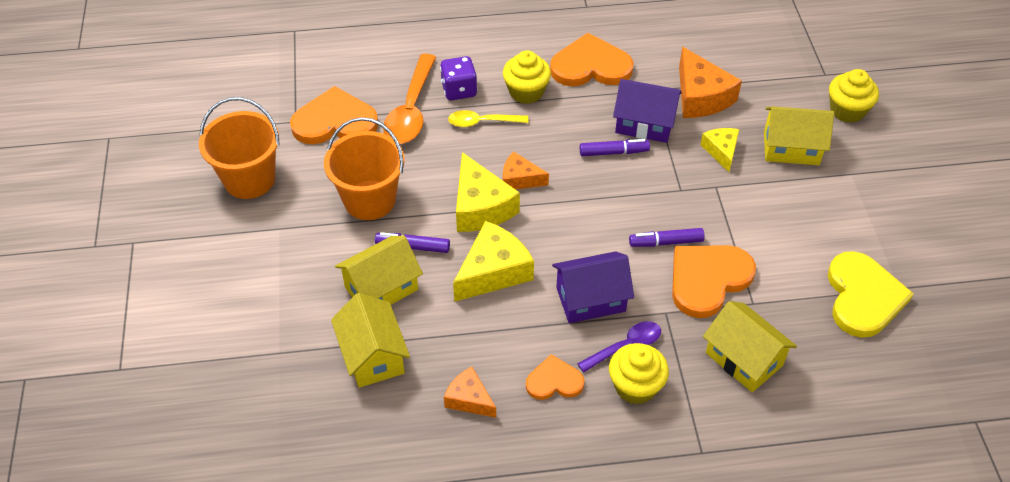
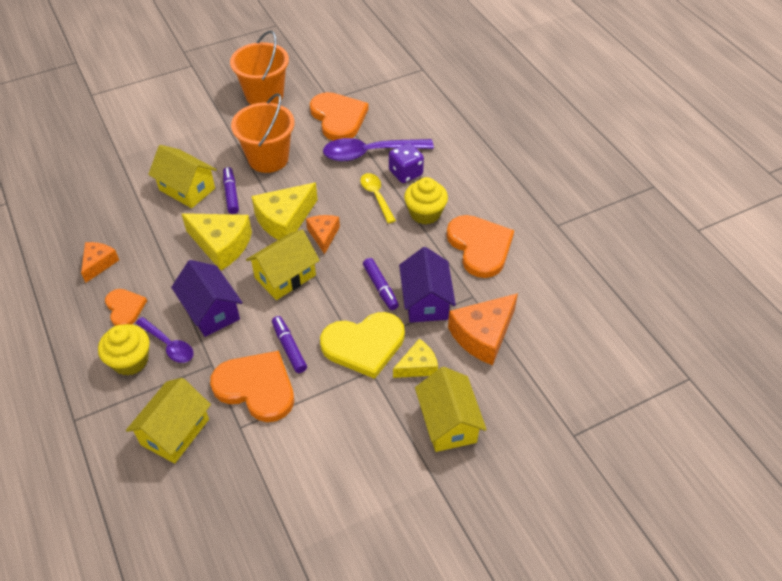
camera: 70 degrees right, 0 degrees up
yellow house [331,293,410,388] -> yellow house moved to [246,230,320,300]
orange spoon [383,54,436,144] -> purple spoon [323,138,434,161]
yellow heart [828,251,914,338] -> yellow heart moved to [320,312,405,379]
yellow cupcake [829,69,879,123] -> none

